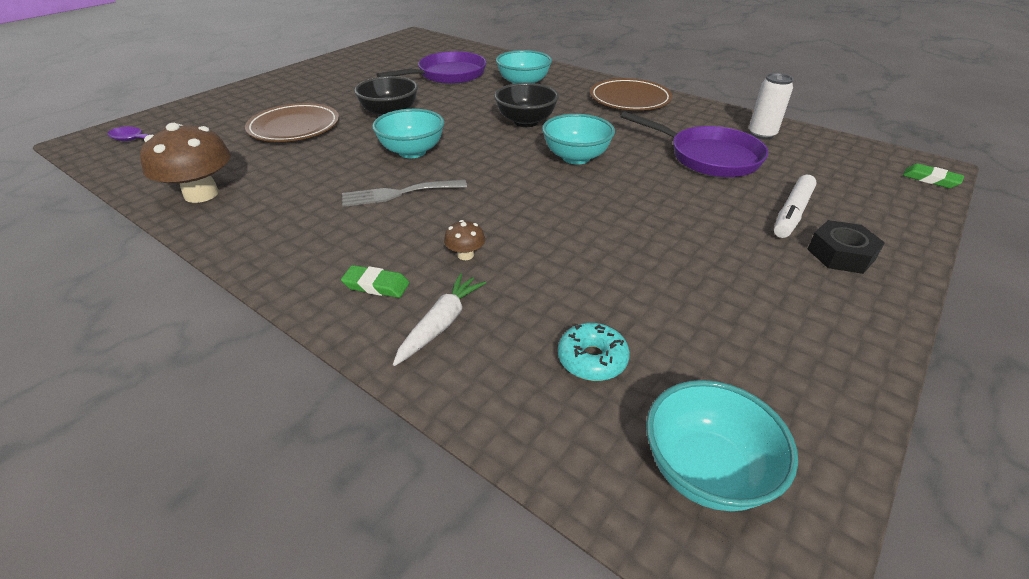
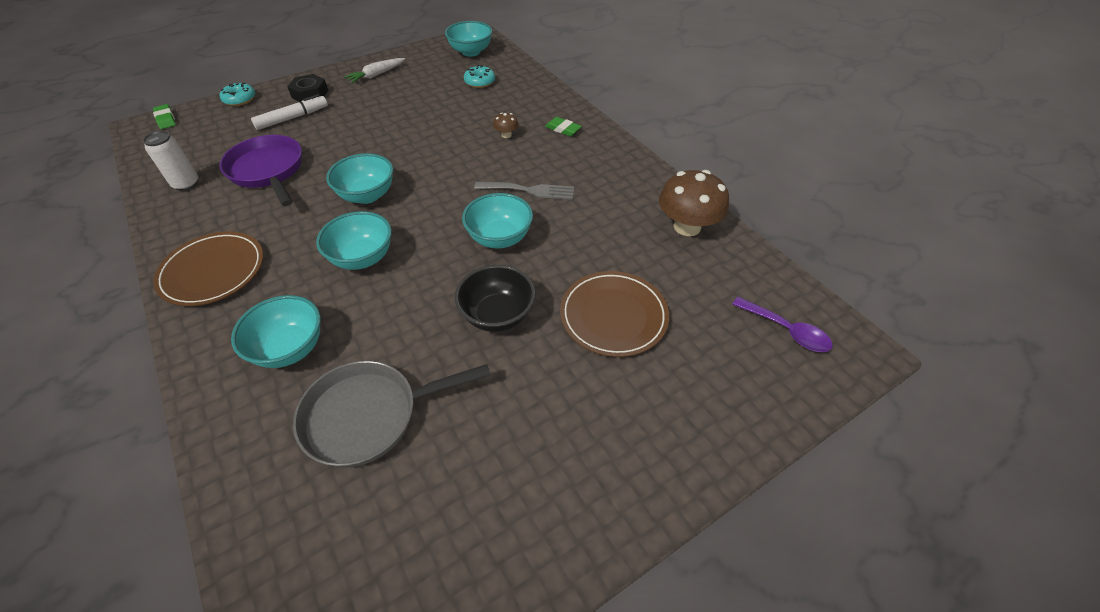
camera: 160 degrees left, 10 degrees up
purple pan [376,51,486,84] -> grey pan [293,361,490,468]
white carrot [393,273,486,366] -> white carrot moved to [344,58,405,83]
black bowl [494,83,559,127] -> turquoise bowl [316,211,392,270]
none -> turquoise donut [219,82,255,106]

